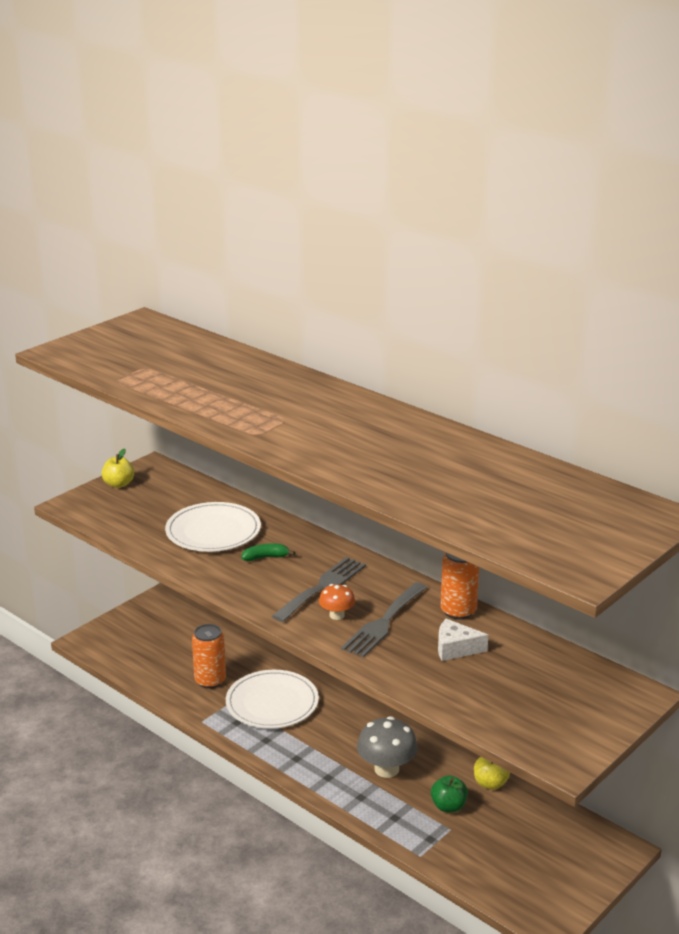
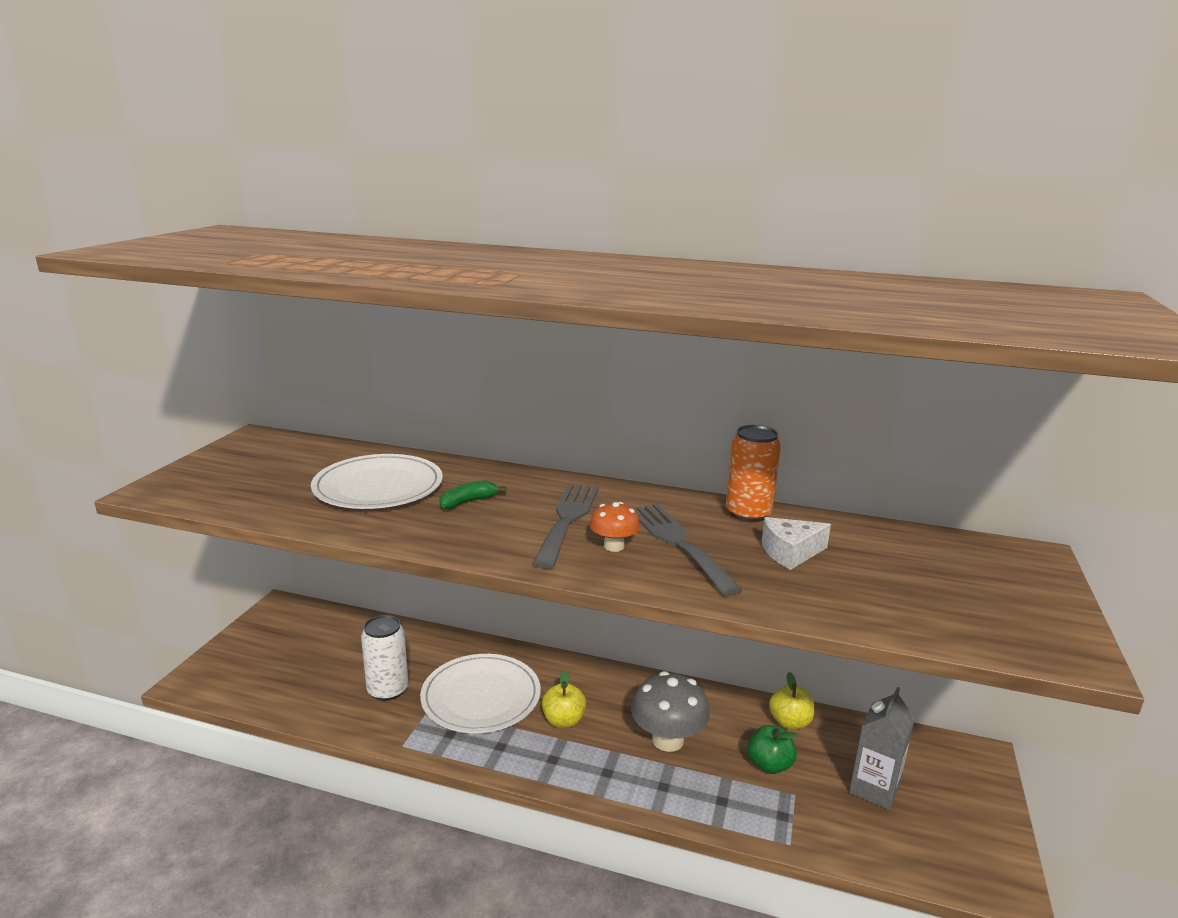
camera: 25 degrees left, 5 degrees down
yellow apple [102,448,134,488] -> yellow apple moved to [542,670,586,728]
orange can [192,624,226,689] -> white can [361,615,408,701]
grey fork [341,582,427,658] -> grey fork turned 150 degrees clockwise [633,504,743,596]
none -> grey carton [849,687,915,810]

